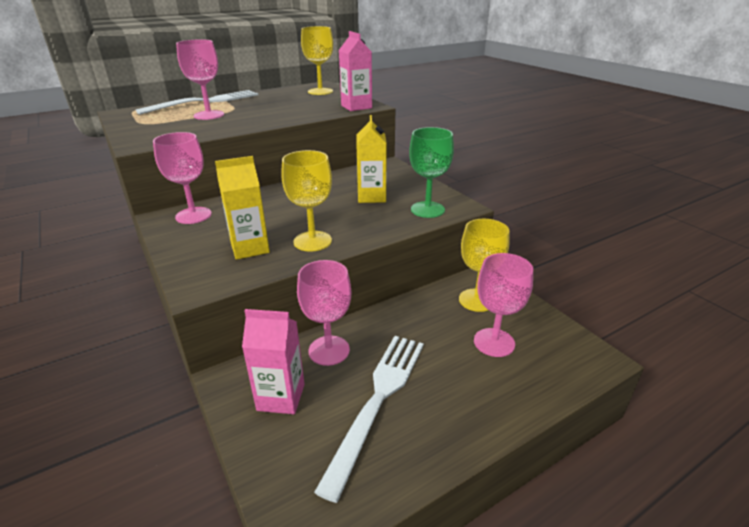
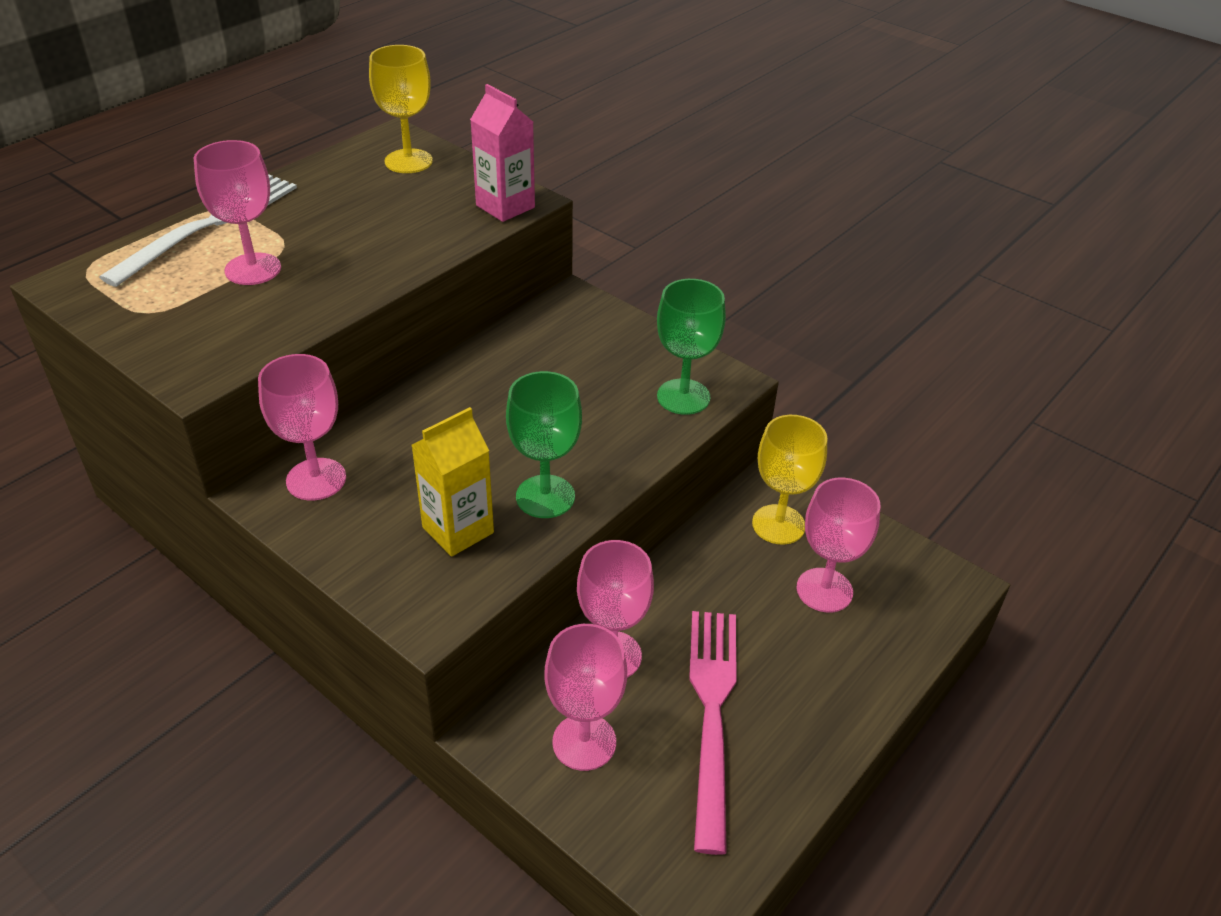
camera: 20 degrees left, 10 degrees up
pink carton [242,309,305,414] -> pink goblet [544,624,627,771]
yellow goblet [281,150,332,252] -> green goblet [506,371,582,518]
white fork [314,336,424,503] -> pink fork [689,611,737,855]
yellow carton [356,115,387,203] -> none

